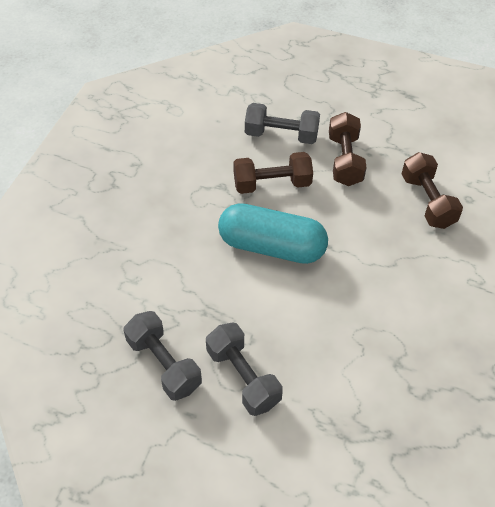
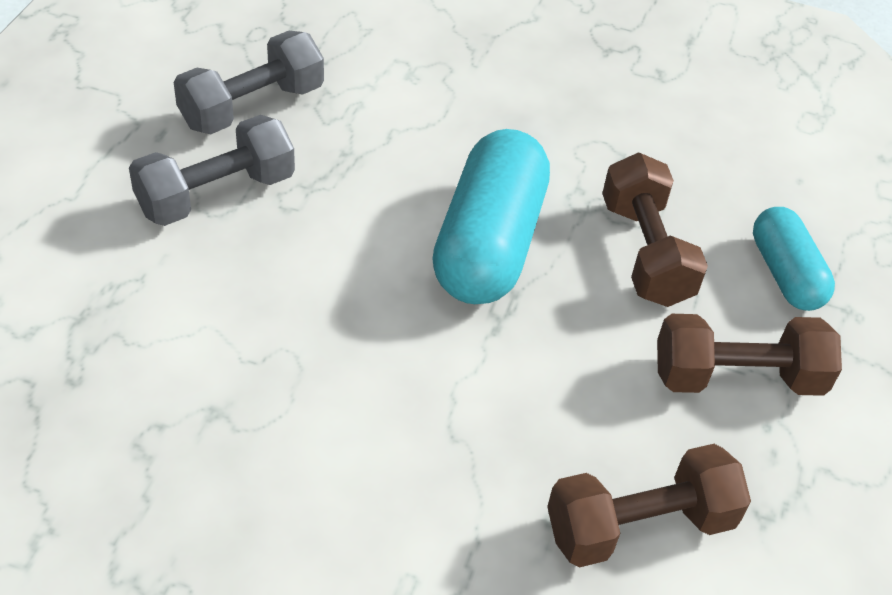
camera: 85 degrees right, 5 degrees down
grey dumbbell [245,103,320,144] -> turquoise capsule [753,207,835,311]

